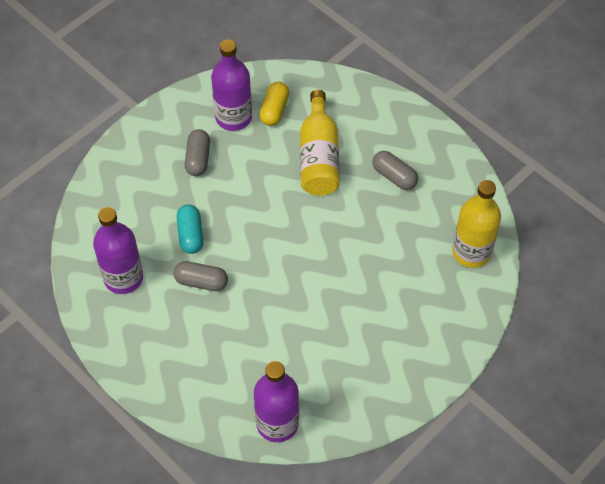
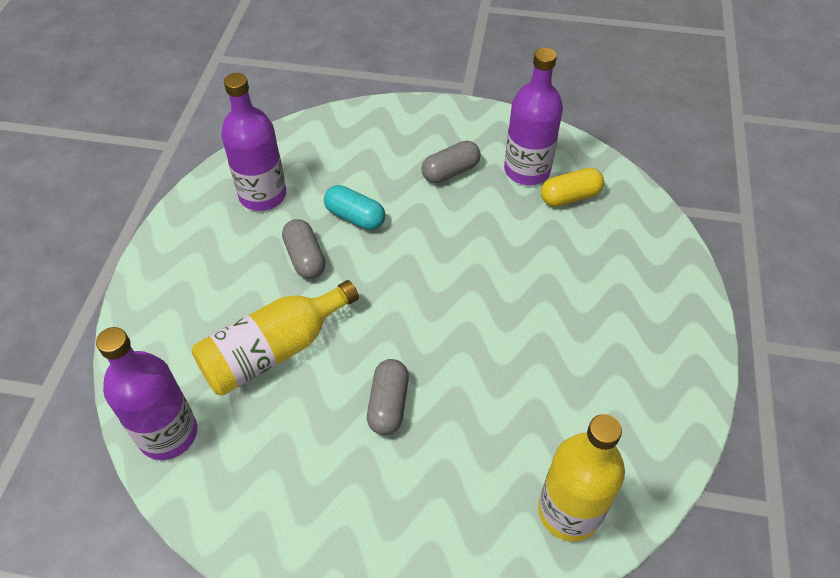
camera: 55 degrees right, 5 degrees down
turquoise capsule [177,204,203,254] -> turquoise capsule turned 75 degrees clockwise [324,185,385,230]
yellow bottle [300,90,340,196] -> yellow bottle moved to [191,280,359,396]
grey capsule [372,151,418,190] -> grey capsule moved to [367,359,409,435]

